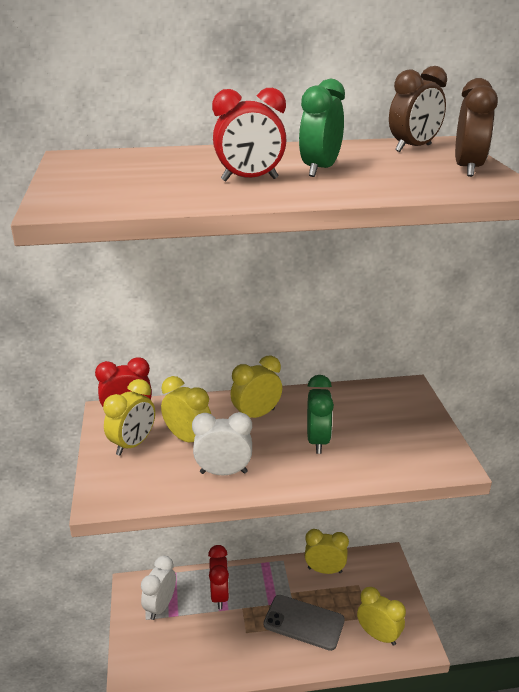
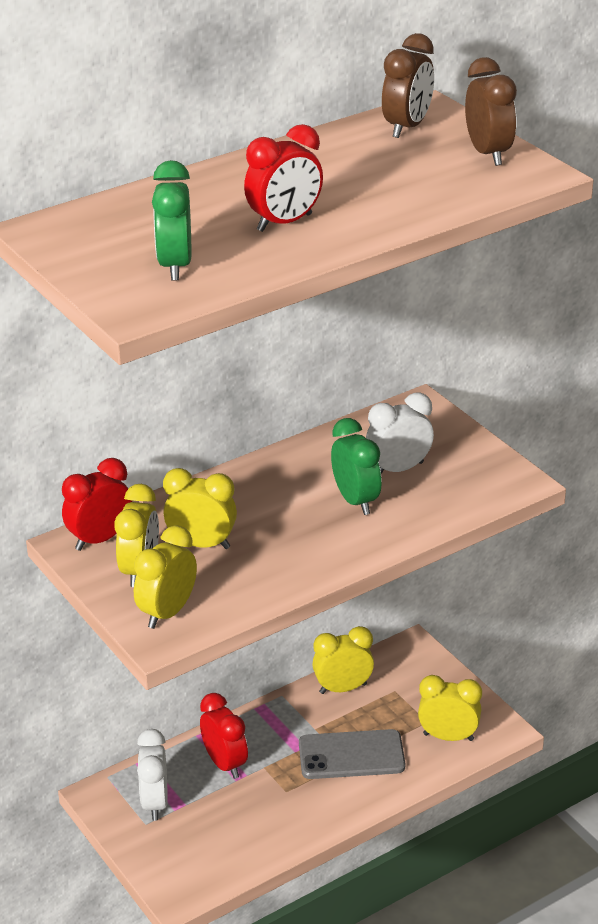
camera: 25 degrees left, 5 degrees up
white clock [192,412,252,475] -> white clock moved to [366,393,434,474]
yellow clock [230,355,282,418] -> yellow clock moved to [134,525,197,629]
green clock [299,79,345,177] -> green clock moved to [152,160,191,281]

